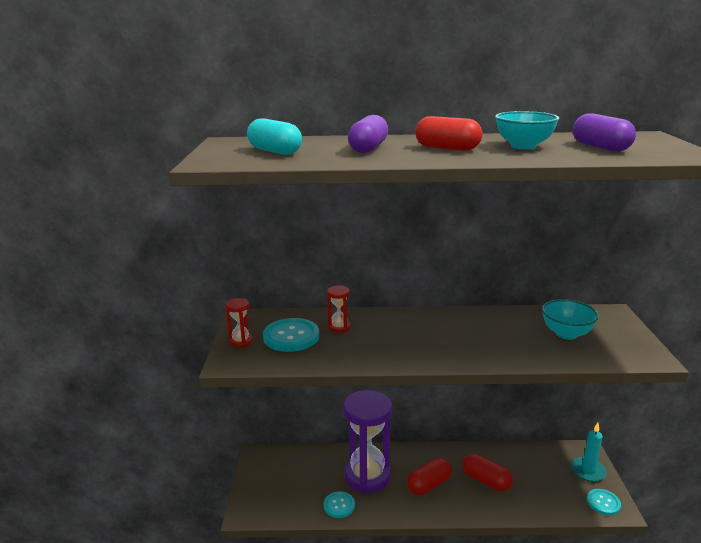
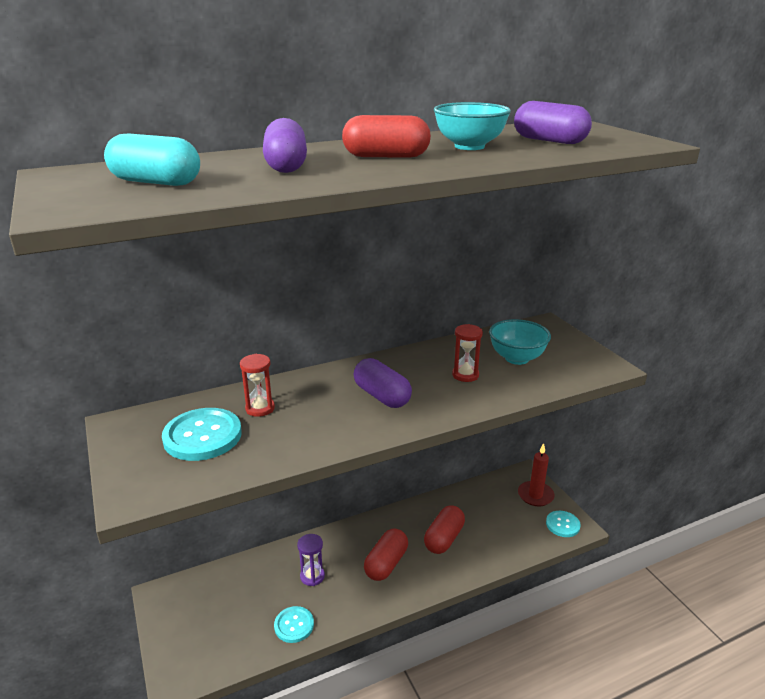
camera: 25 degrees left, 5 degrees up
red hourglass [225,298,253,348] -> red hourglass moved to [452,324,483,382]
purple hourglass [343,390,392,493] -> purple hourglass [297,534,325,586], size x0.43
red capsule [463,454,513,491] -> red capsule turned 75 degrees counterclockwise [424,505,465,554]
turquoise candle [571,423,607,482] -> red candle [518,443,555,506]
none -> purple capsule [354,358,412,408]

